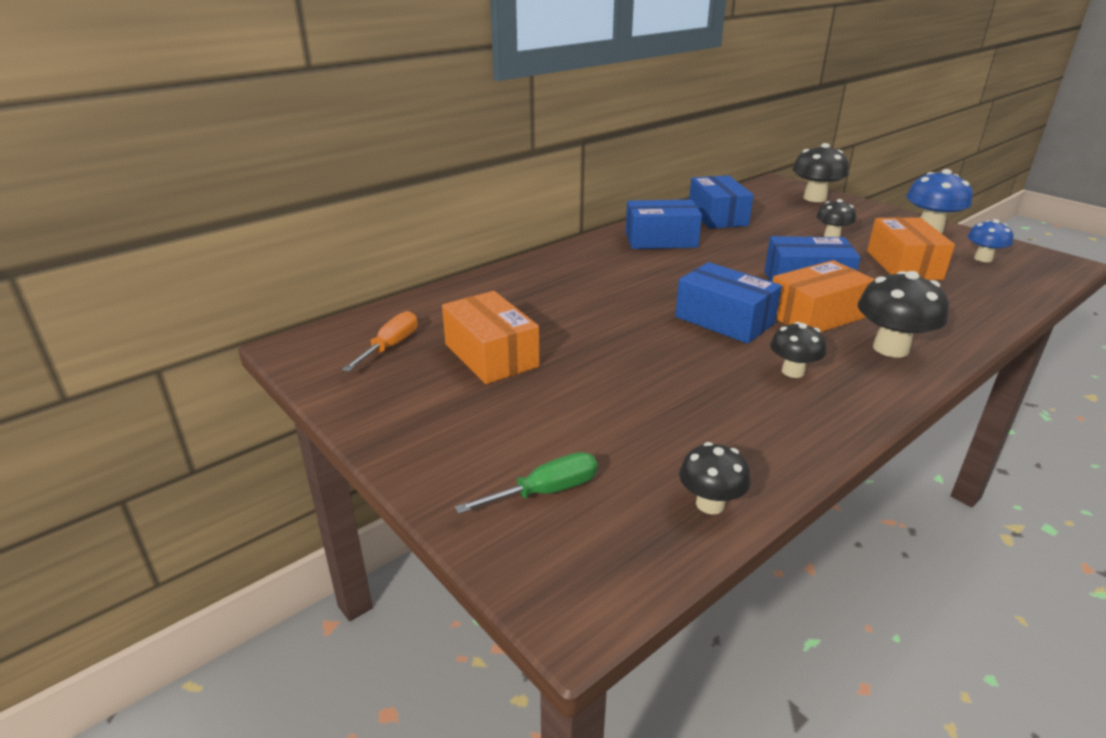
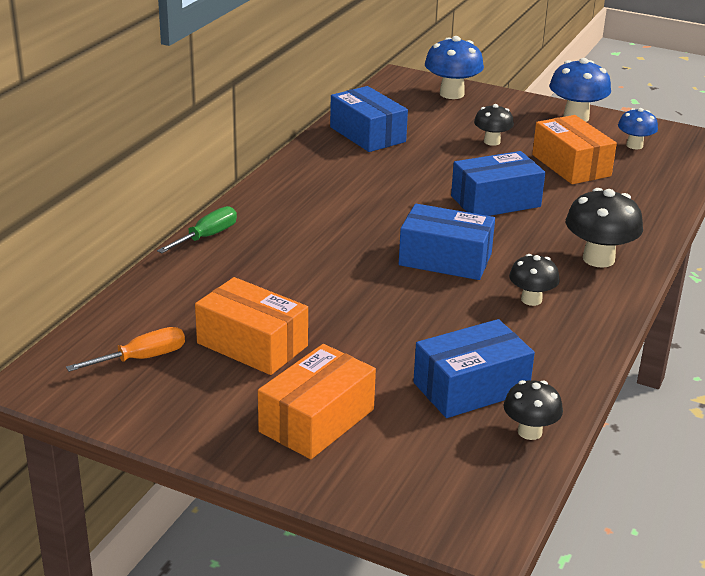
camera: 25 degrees left, 0 degrees up
orange screwdriver [342,311,417,372] -> orange screwdriver turned 60 degrees clockwise [66,327,185,372]
green screwdriver [455,452,598,514] -> green screwdriver moved to [157,206,237,253]
blue box [625,199,702,249] -> blue box moved to [413,319,535,418]
orange box [772,260,875,332] -> orange box moved to [258,344,376,459]
black mushroom [793,143,849,202] -> blue mushroom [425,36,484,99]

